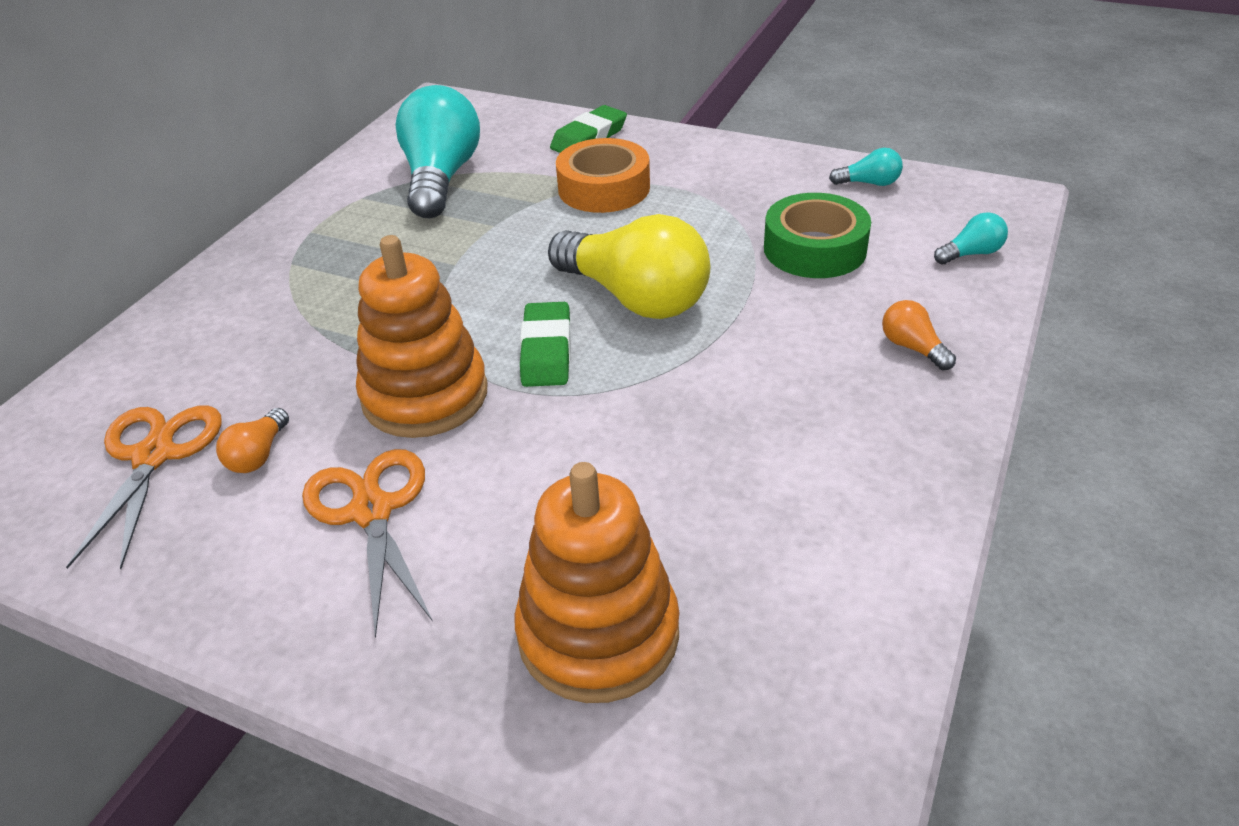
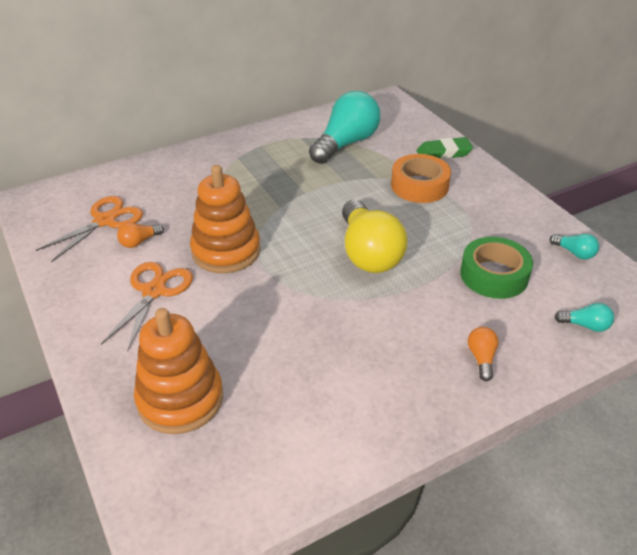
camera: 35 degrees right, 0 degrees up
green eraser [520,302,571,387] -> none

